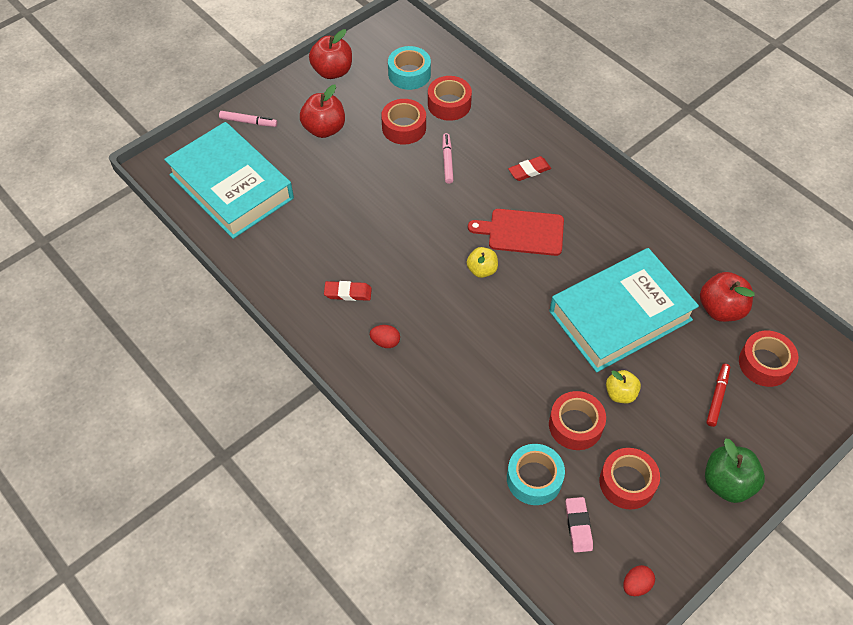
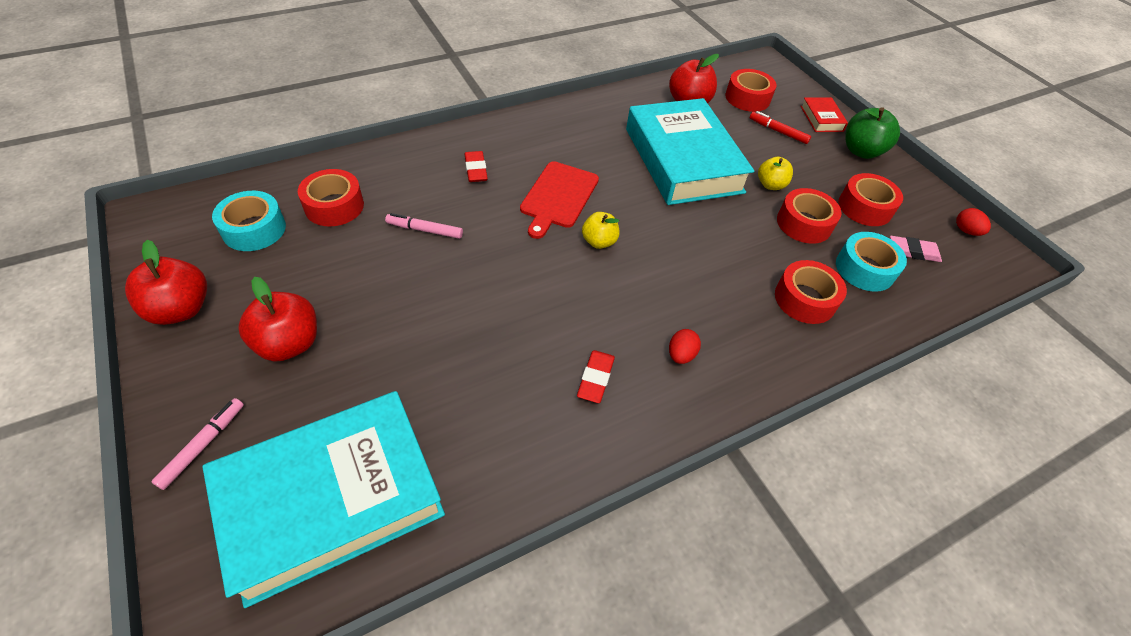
camera: 80 degrees left, 5 degrees down
red tape [381,99,426,145] -> red tape moved to [775,260,847,324]
none -> red book [801,97,848,132]

